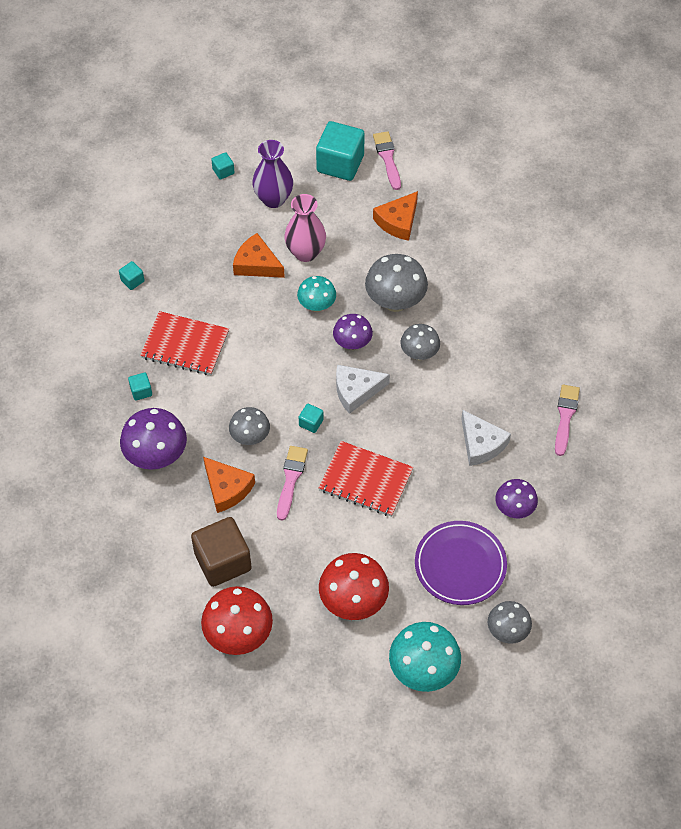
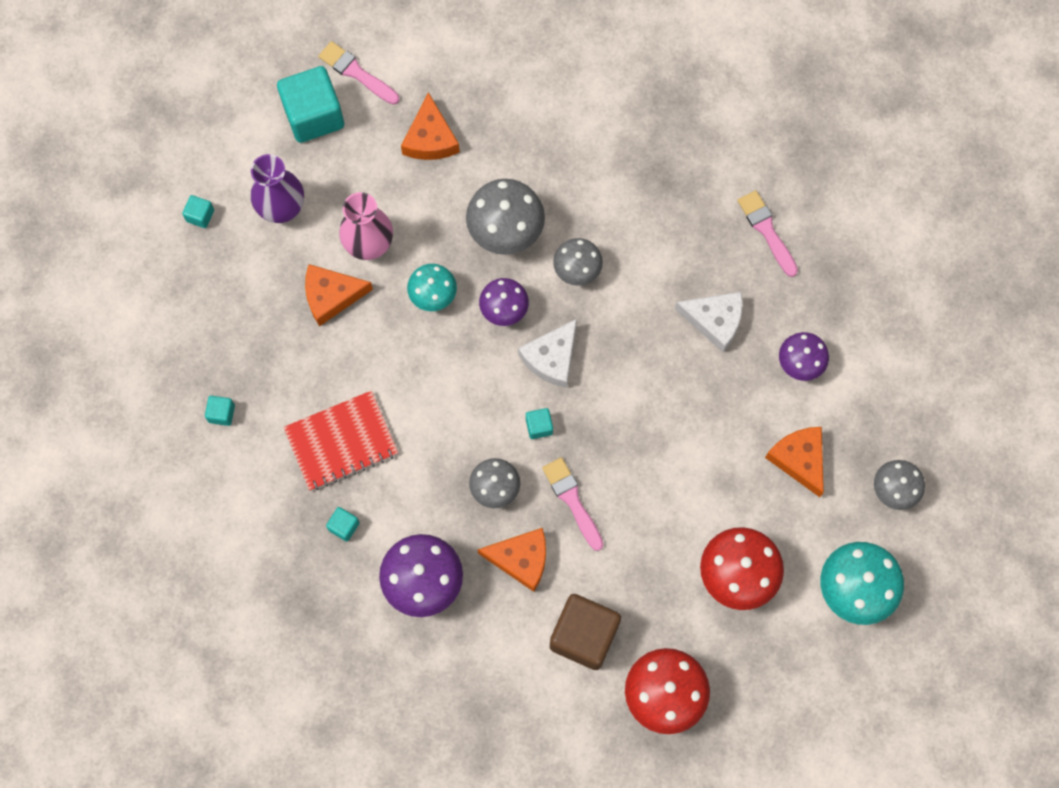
camera: 40 degrees left, 15 degrees up
red notebook [319,441,413,517] -> none
purple plate [415,521,507,605] -> orange cheese [765,427,824,497]

